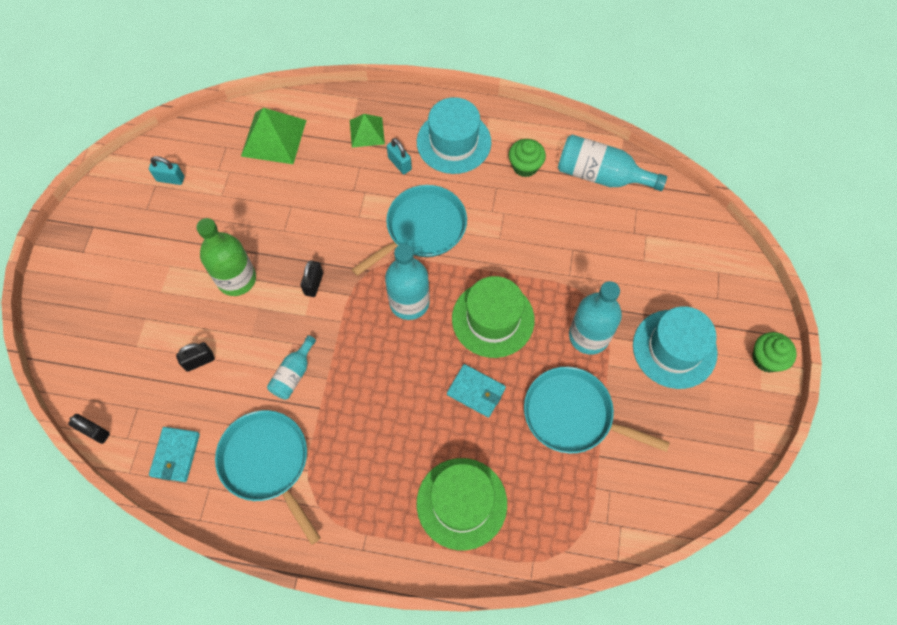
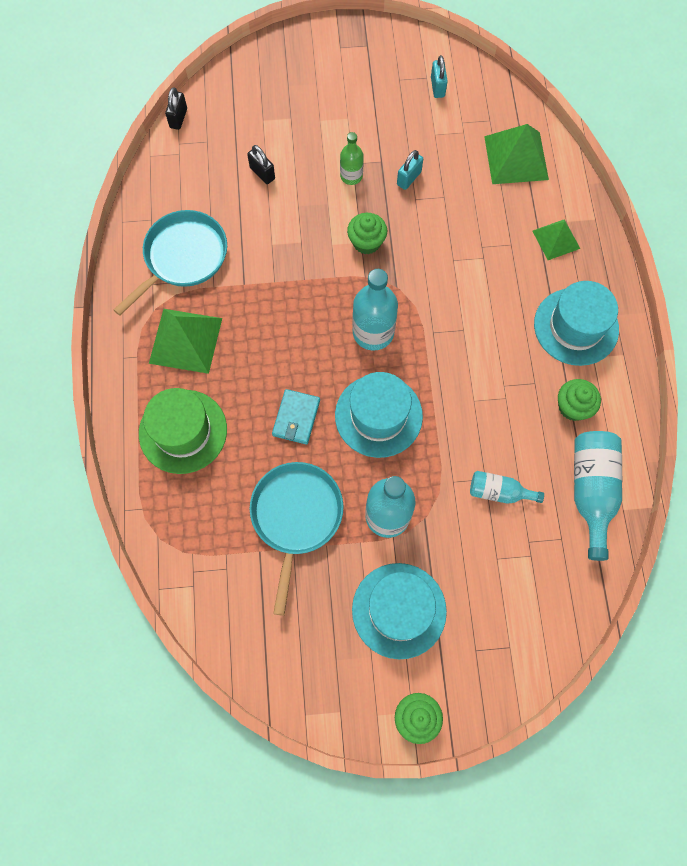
camera: 75 degrees right, 5 degrees up
turquoise wallet [149,427,200,482] -> none
green bottle [196,218,256,296] -> green bottle [340,132,364,185], size x0.58
turquoise bottle [267,335,316,400] -> turquoise bottle moved to [470,471,544,504]
black padlock [300,260,323,297] -> green cupcake [347,213,387,254]
turquoise pan [352,185,467,276] -> none
turquoise padlock [387,138,412,174] -> turquoise padlock moved to [397,150,423,190]
green hat [452,276,535,358] -> turquoise hat [335,372,423,458]
none -> green pyramid [149,309,222,374]

